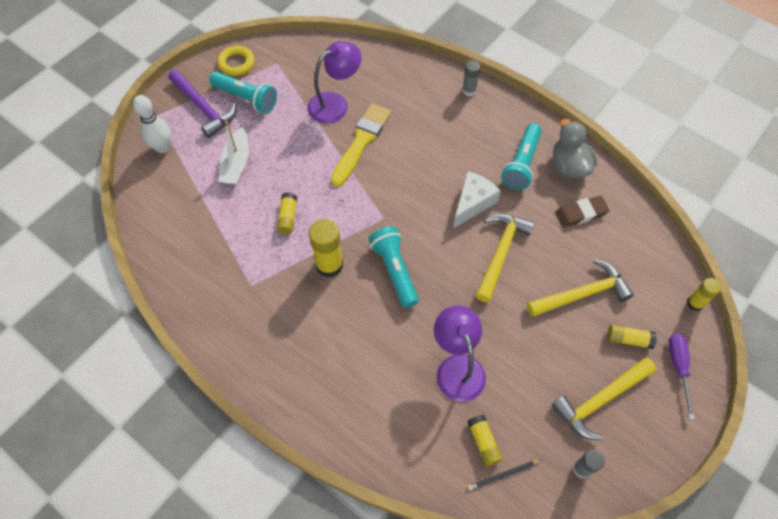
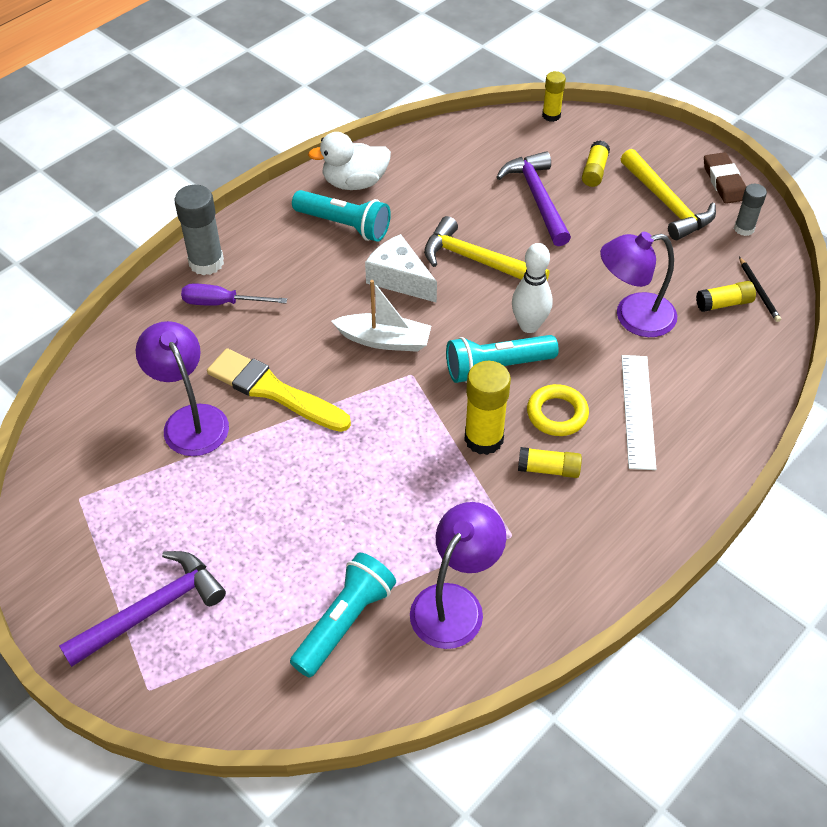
camera: 85 degrees left, 10 degrees down
white bowling pin [133,95,171,153] -> white bowling pin moved to [512,243,553,333]
turquoise flashlight [209,72,277,113] -> turquoise flashlight moved to [290,553,396,677]
yellow ring [217,46,255,76] -> yellow ring moved to [527,384,589,436]
white boat [218,121,249,184] -> white boat moved to [332,280,431,352]
yellow glue stick [276,192,297,235] -> yellow glue stick moved to [518,447,582,478]
grey glue stick [462,60,481,96] -> grey glue stick [174,185,224,275], size x1.68
yellow hammer [527,259,633,317] -> purple hammer [497,151,571,246]
grey duck [553,119,597,178] -> white duck [308,132,391,190]
brown eraser [555,196,610,228] -> brown eraser moved to [704,152,746,204]
purple screwdriver [668,333,695,419] -> purple screwdriver moved to [181,283,287,306]
none -> purple lamp [410,502,506,649]
none -> white ruler [621,355,656,470]

